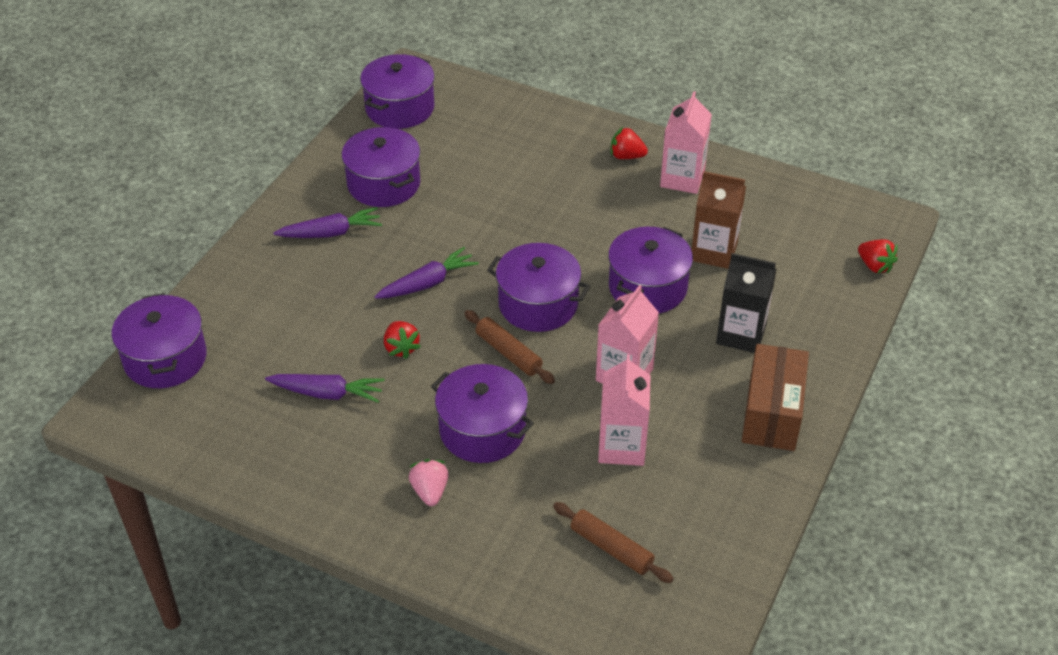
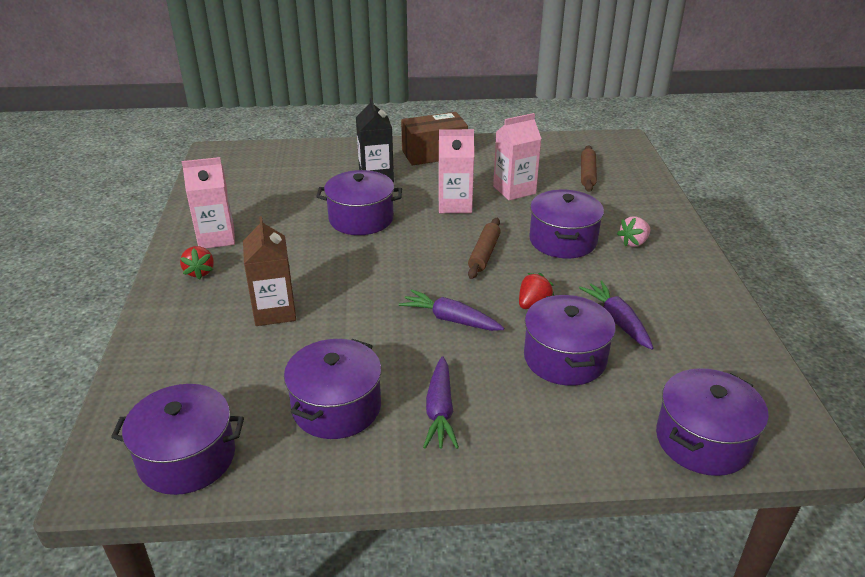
camera: 120 degrees left, 10 degrees down
purple carrot [274,207,382,238] -> purple carrot turned 135 degrees counterclockwise [423,356,459,449]
purple pot [487,243,590,332] -> purple pot moved to [524,295,616,386]
brown carton [691,171,746,269] -> brown carton moved to [243,216,296,326]
red strawberry [858,239,898,274] -> none

